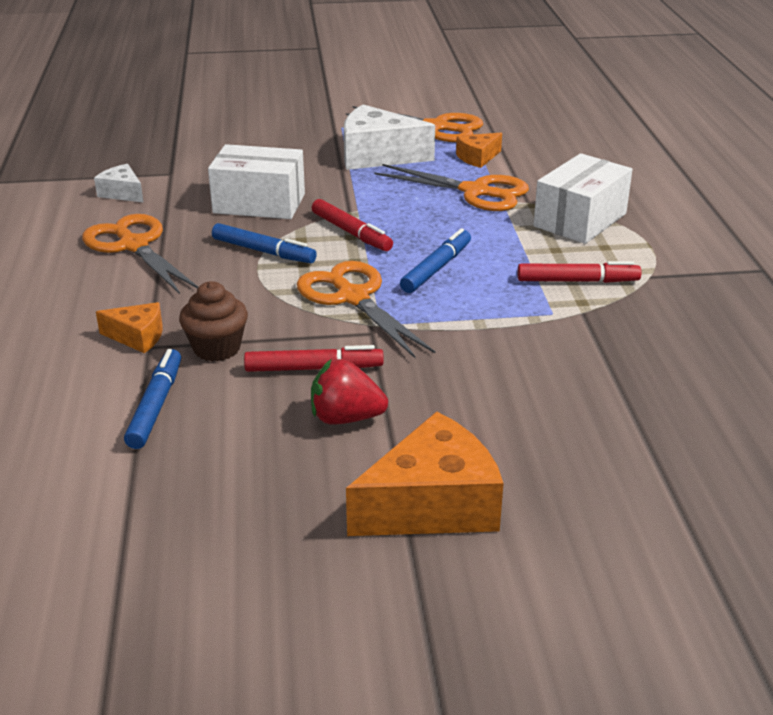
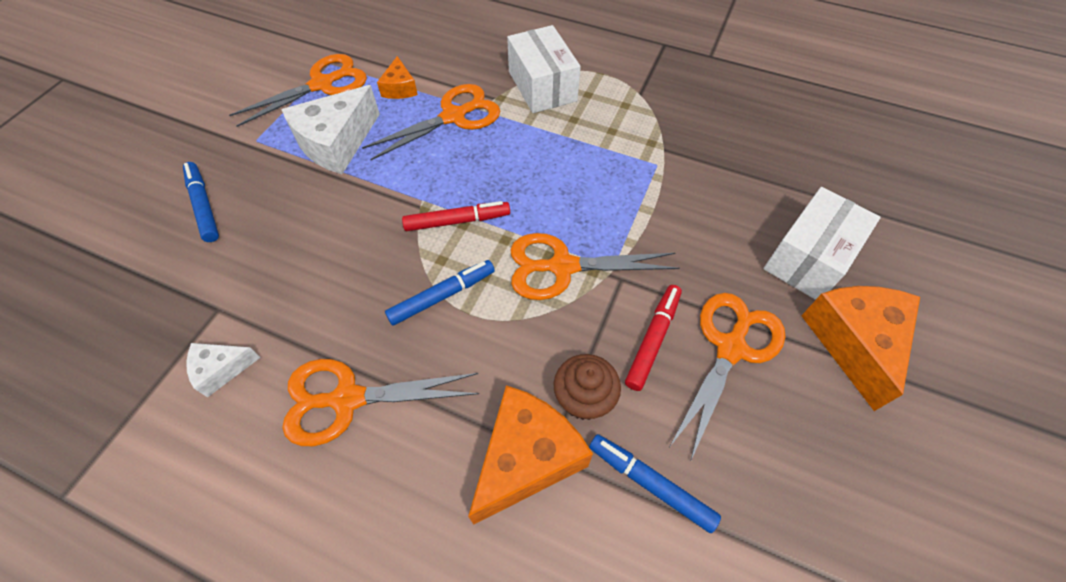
camera: 60 degrees left, 25 degrees up
orange cheese [96,302,163,353] -> orange cheese [468,385,593,524], size x1.91
white box [208,144,305,219] -> white box moved to [763,187,881,300]
red strawberry [311,359,388,425] -> orange scissors [670,293,786,462]
blue marker [400,228,471,293] -> blue marker moved to [183,162,219,242]
red marker [518,261,642,283] -> none

